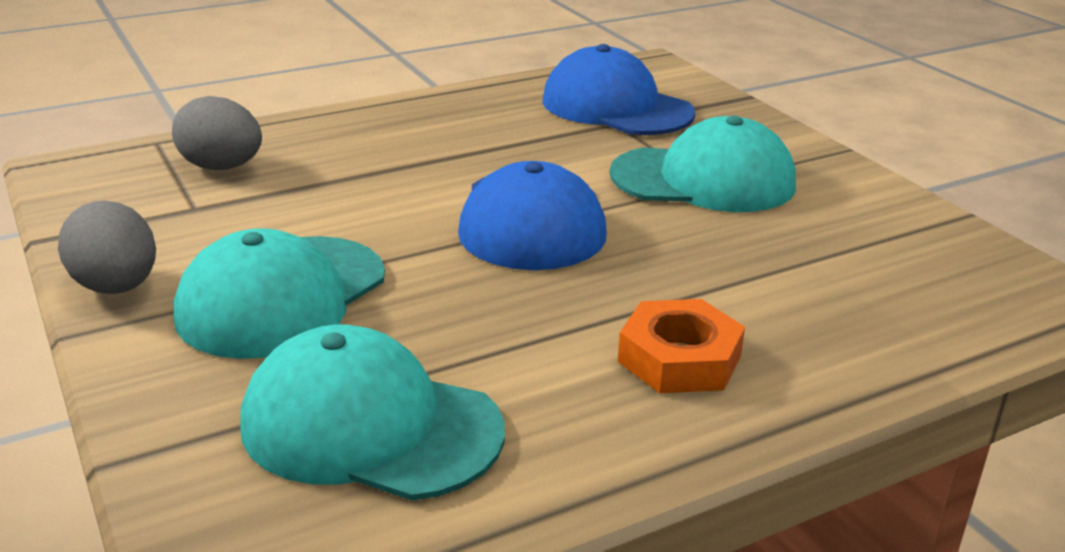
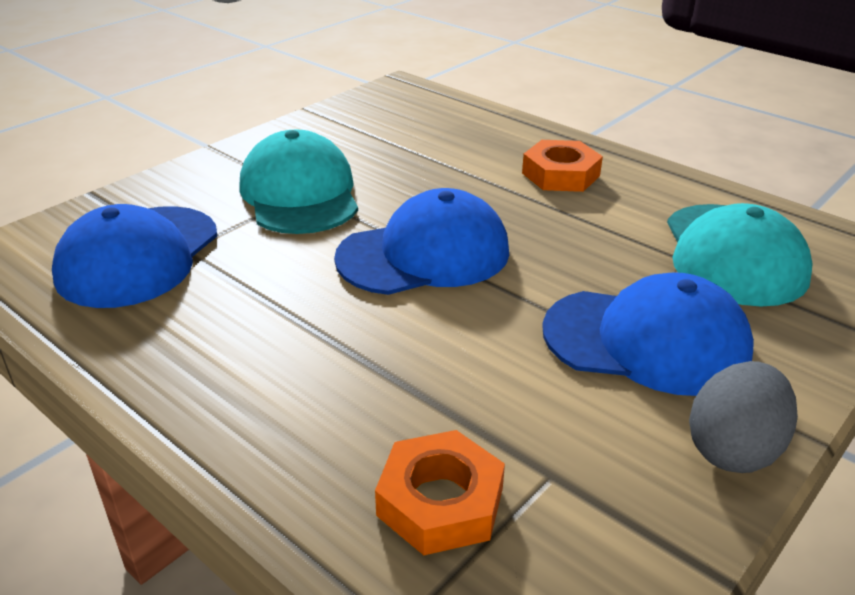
camera: 110 degrees left, 5 degrees up
grey egg [172,96,262,170] -> orange nut [375,430,505,555]
turquoise cap [173,228,385,359] -> blue cap [542,272,754,396]

